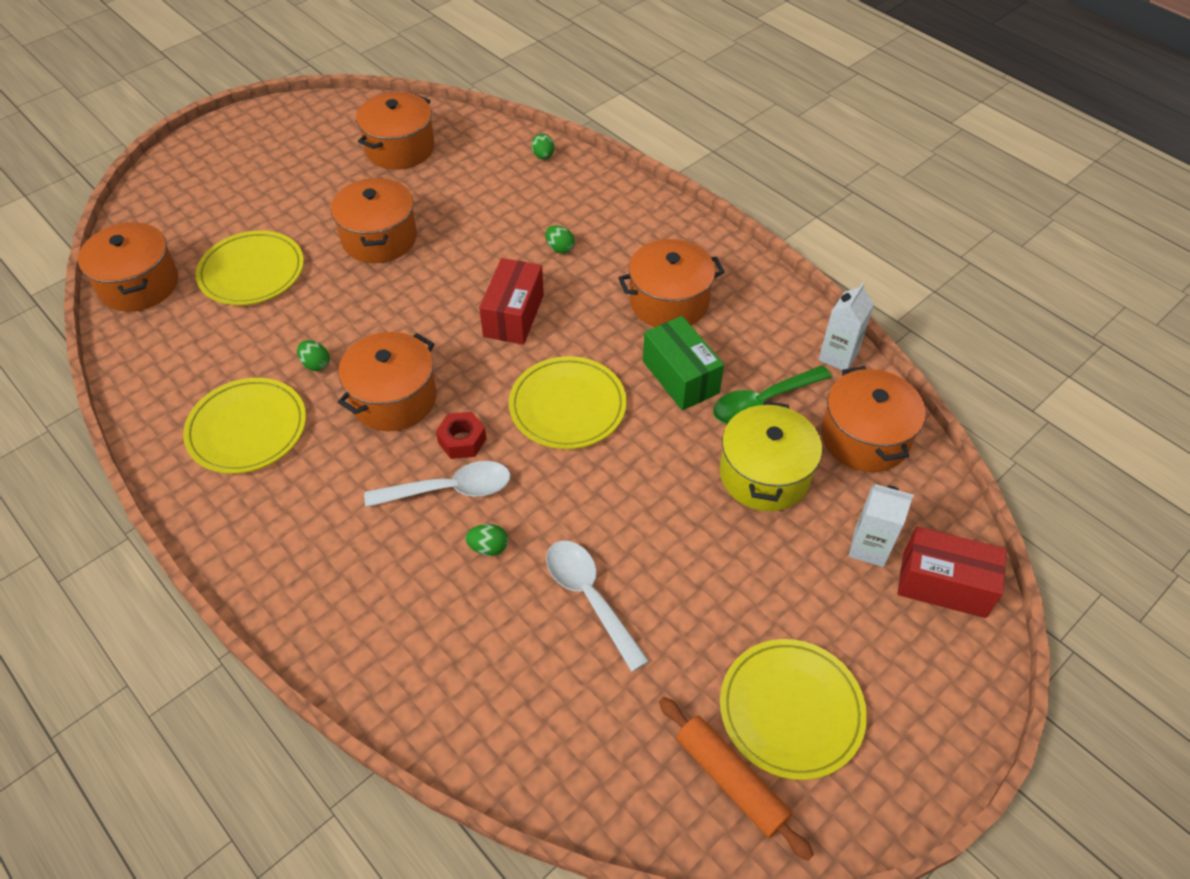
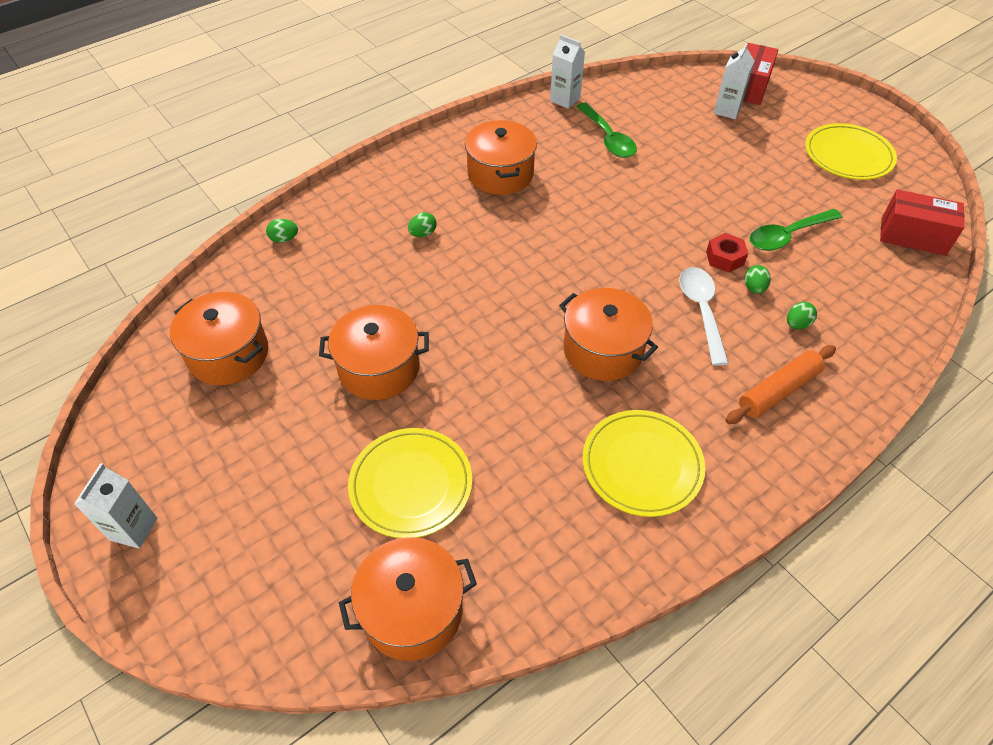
camera: 85 degrees left, 0 degrees up
green egg [297,340,330,371] -> green egg moved to [787,302,817,329]
red nut [436,412,486,459] -> red nut moved to [706,233,748,272]
red box [479,258,544,345] -> red box moved to [880,189,965,256]
yellow plate [509,356,627,449] -> none
white spoon [546,541,649,672] -> green spoon [750,209,843,251]
green box [643,316,724,411] -> none
orange rolling pin [659,697,814,861] -> orange rolling pin moved to [725,345,836,424]
yellow pot [720,401,822,511] -> none
orange pot [821,366,926,472] -> none
none -> white carton [74,463,157,549]

